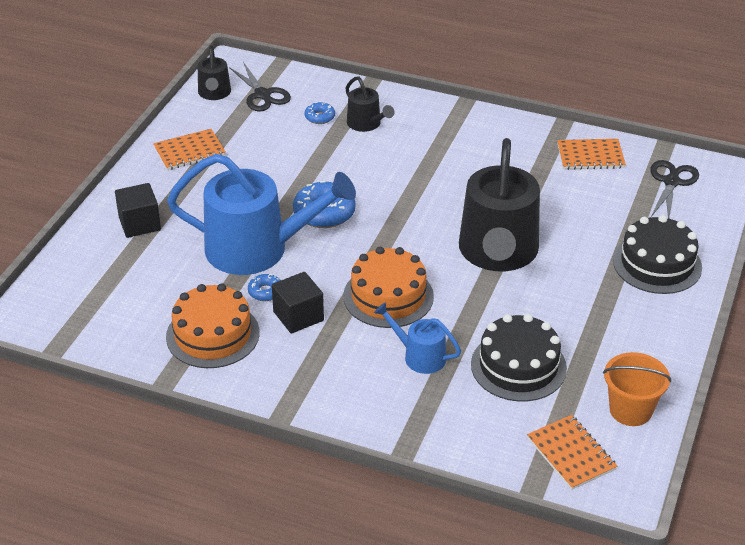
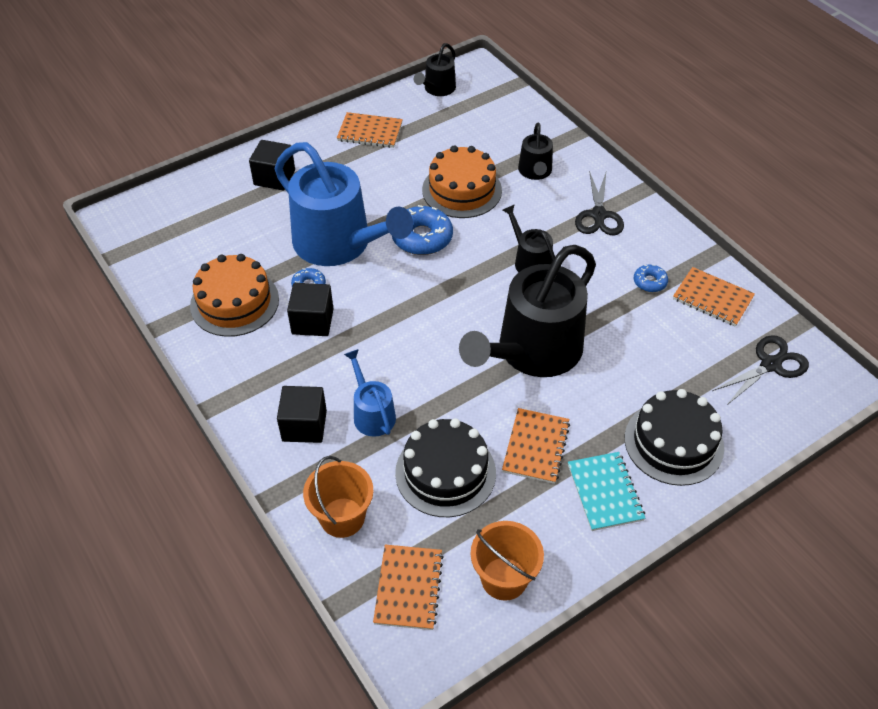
camera: 35 degrees right, 10 degrees up
black scissors [229,62,291,112] -> black scissors moved to [575,171,624,236]
blue donut [305,102,335,124] -> blue donut moved to [634,265,668,292]
orange cake [343,247,434,328] -> orange cake moved to [422,145,502,218]
none -> black cube [277,386,327,443]
none -> orange bucket [303,456,373,538]
none -> black watering can [502,204,555,272]
none -> orange notebook [502,408,570,484]
none -> turquoise notebook [568,452,645,531]

